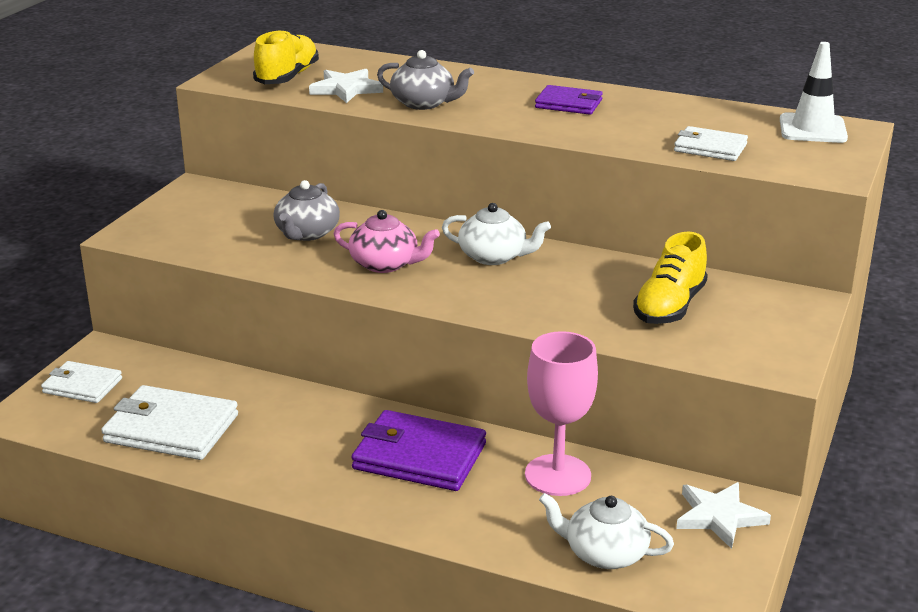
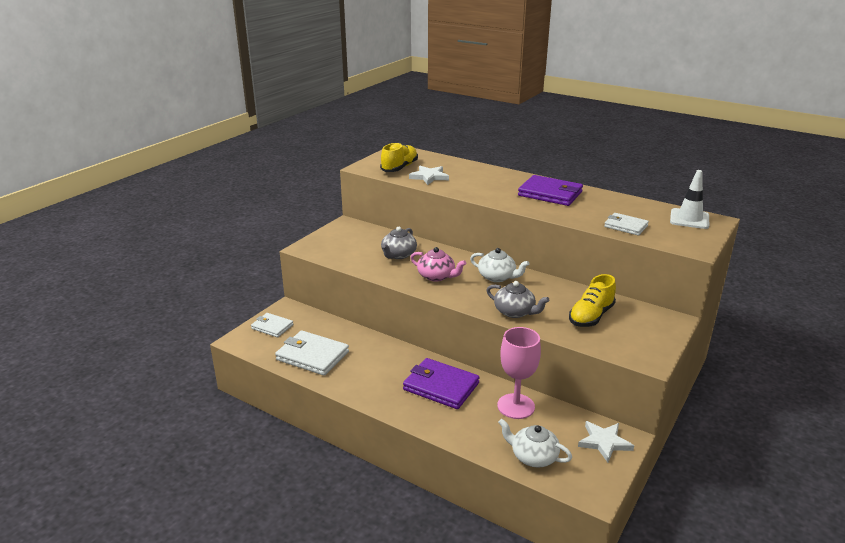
camera: 10 degrees right, 0 degrees up
grey teapot [377,50,474,110] -> grey teapot moved to [487,281,549,318]
purple wallet [535,85,603,115] -> purple wallet [518,175,583,206], size x1.64

